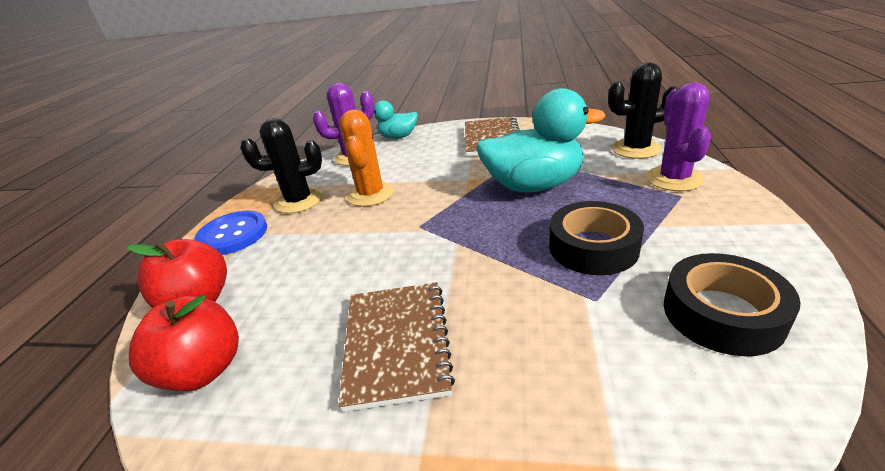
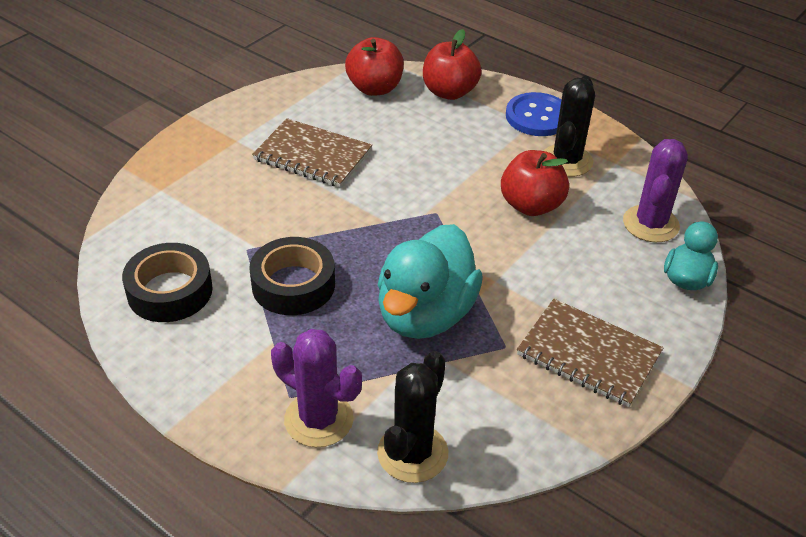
camera: 115 degrees right, 10 degrees up
orange cactus [339,110,394,207] -> red apple [501,150,569,216]

